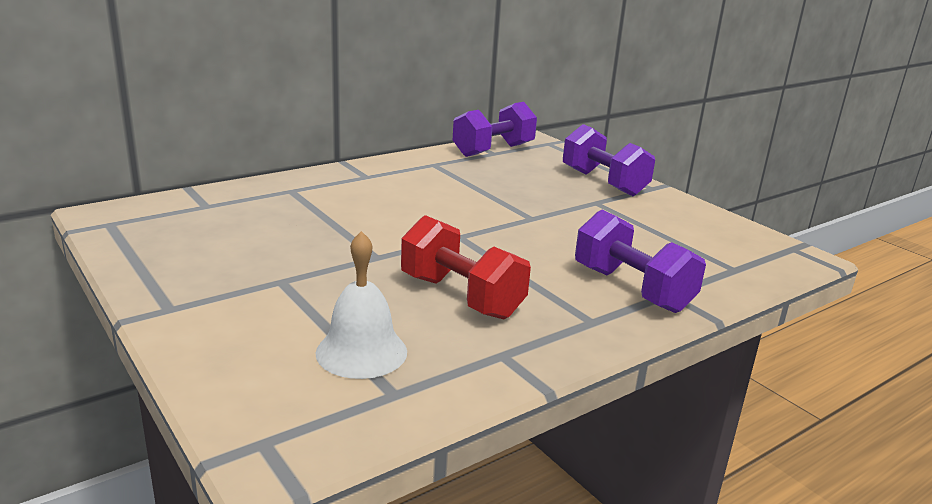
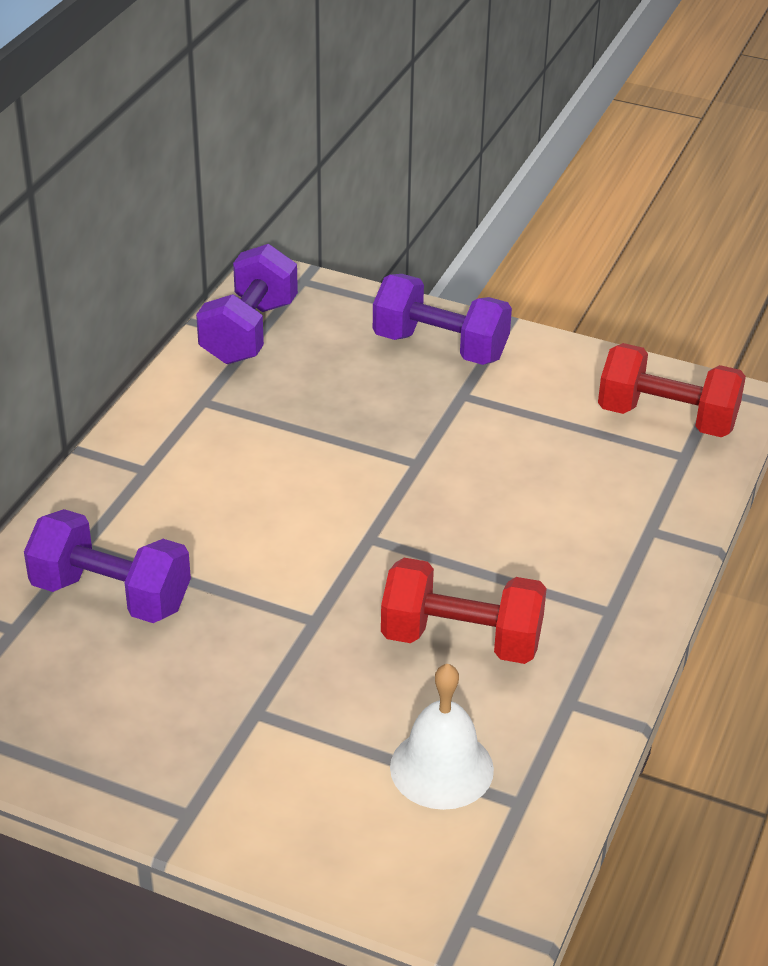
camera: 30 degrees left, 15 degrees up
purple dumbbell [575,210,706,313] -> purple dumbbell moved to [24,509,191,623]
none -> red dumbbell [598,343,746,437]

